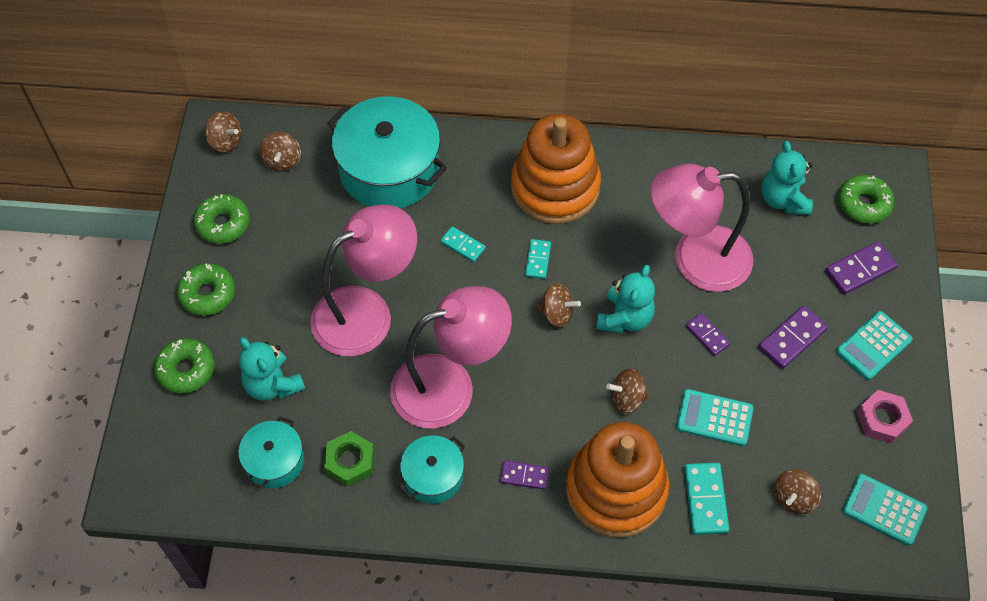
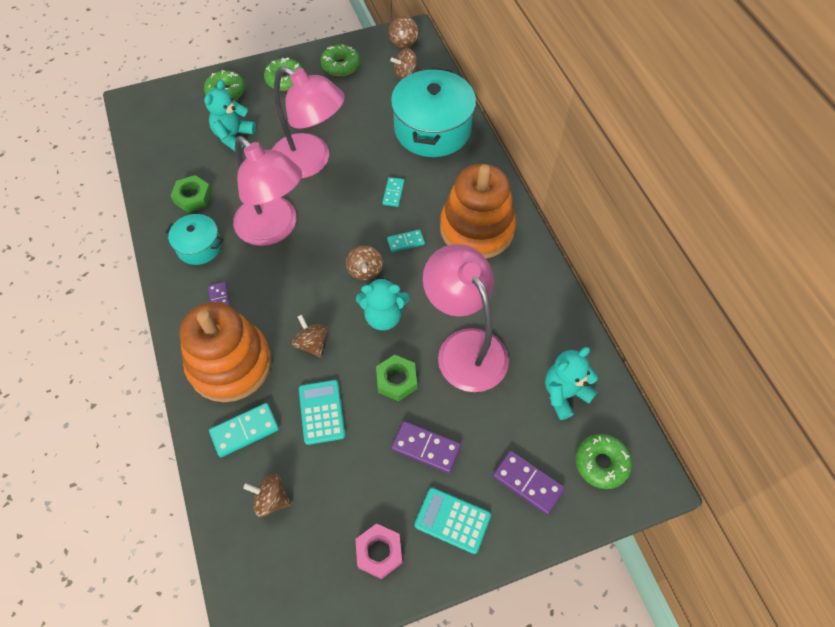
camera: 65 degrees right, 0 degrees up
turquoise pot [238,416,304,489] -> none
purple domino [686,313,730,356] -> green nut [376,355,417,401]
turquoise calculator [842,474,927,546] -> none

